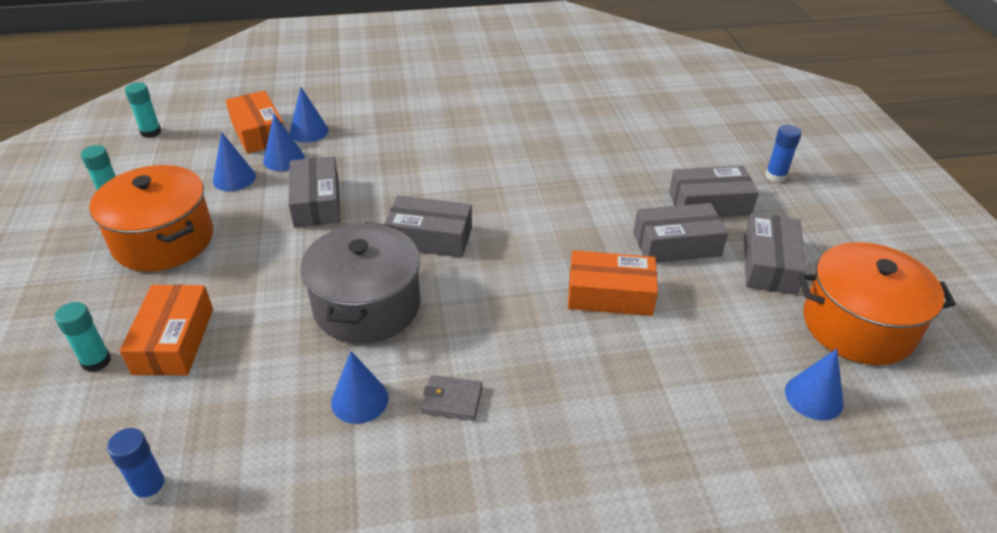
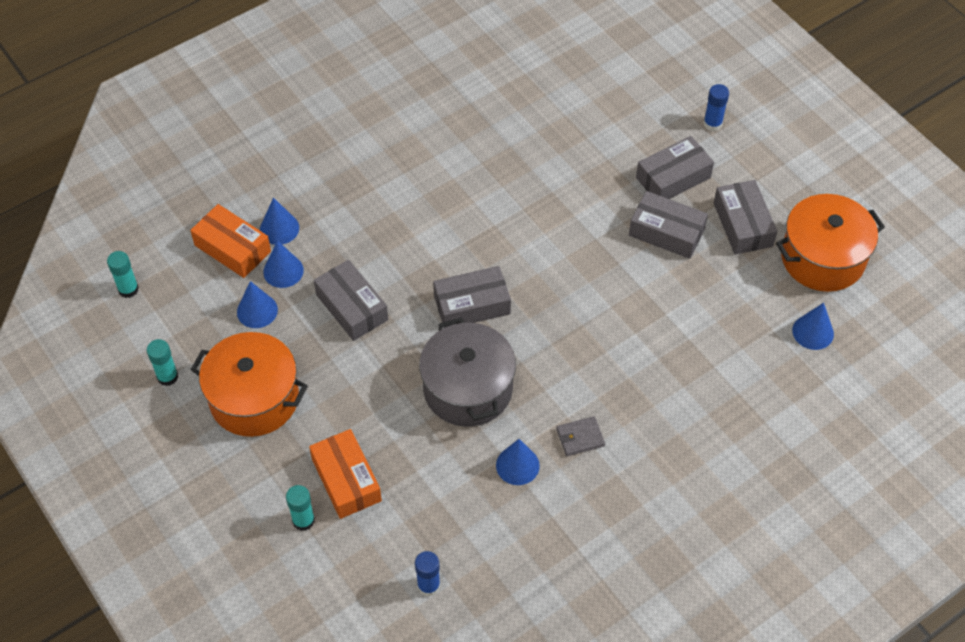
camera: 25 degrees left, 15 degrees up
orange box [568,250,658,316] -> none
grey box [633,203,728,263] -> grey box turned 60 degrees clockwise [629,191,708,259]

